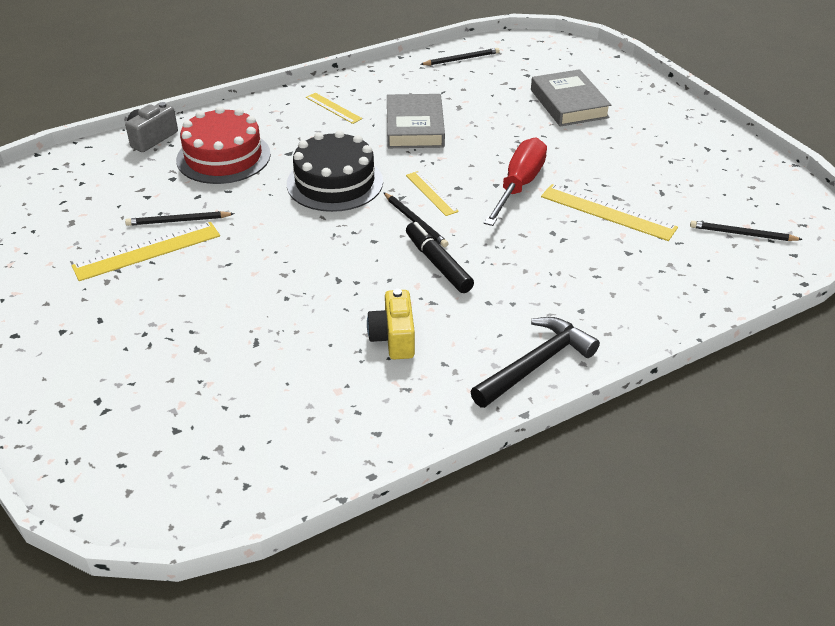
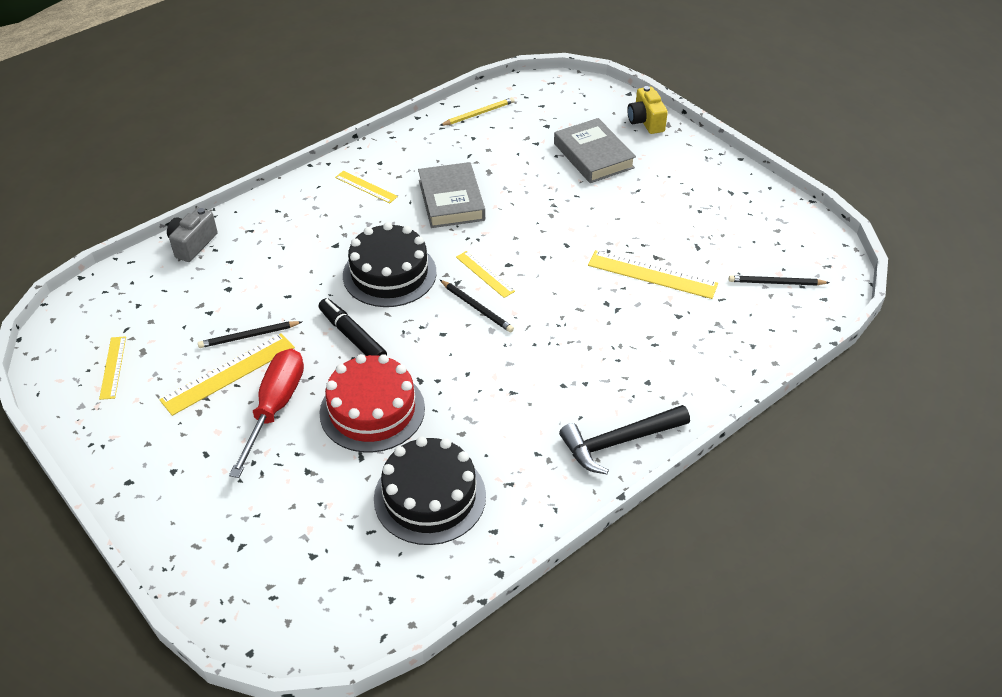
camera: 10 degrees left, 5 degrees up
red cake [176,106,271,184] -> red cake moved to [319,354,425,453]
yellow camera [367,289,415,359] -> yellow camera moved to [627,86,668,134]
black marker [406,222,474,293] -> black marker moved to [319,298,387,356]
black pencil [420,48,500,65] -> yellow pencil [440,97,515,126]
black hammer [470,317,600,408] -> black hammer turned 150 degrees counterclockwise [559,405,690,474]
red screwdriver [484,137,547,226] -> red screwdriver moved to [229,349,304,478]
none -> yellow ruler [99,336,126,400]
none -> black cake [374,436,486,545]

